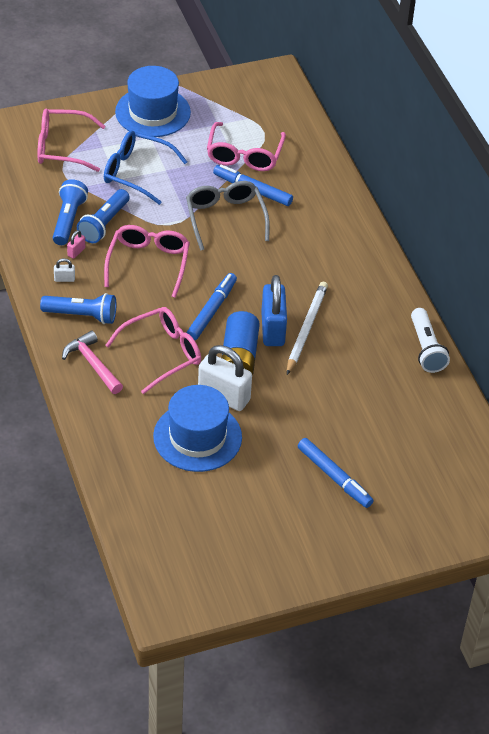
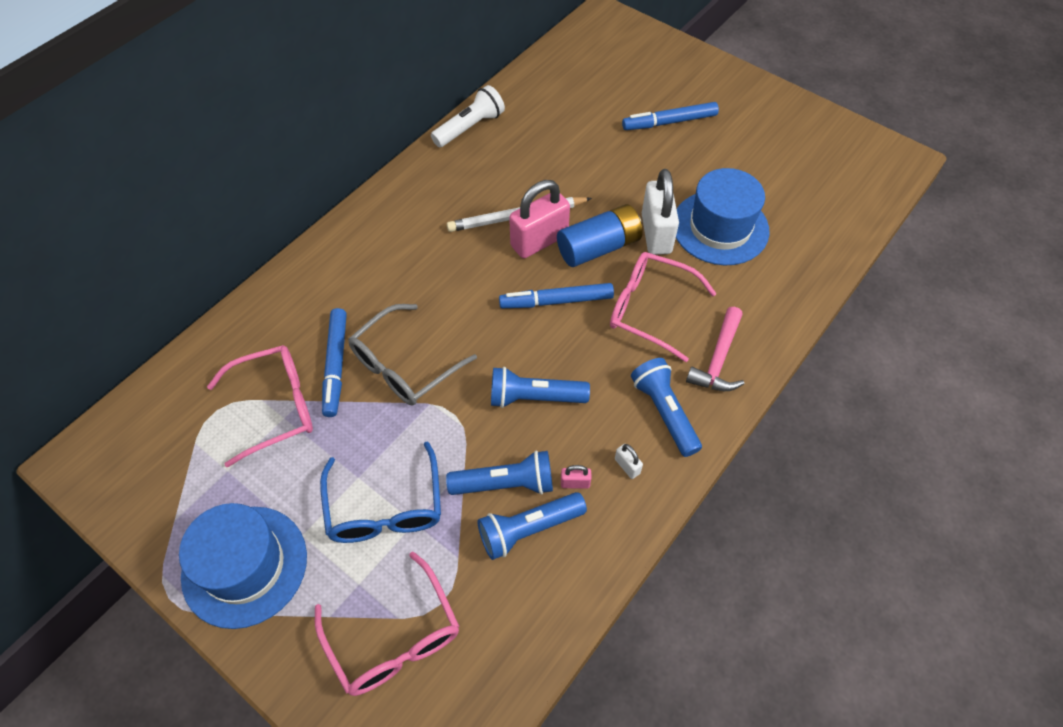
camera: 120 degrees left, 10 degrees up
pink glasses [104,225,190,298] -> blue flashlight [491,367,590,408]
blue padlock [261,275,287,346] -> pink padlock [509,180,570,258]
blue marker [298,438,374,508] -> blue marker turned 120 degrees counterclockwise [622,102,719,130]

